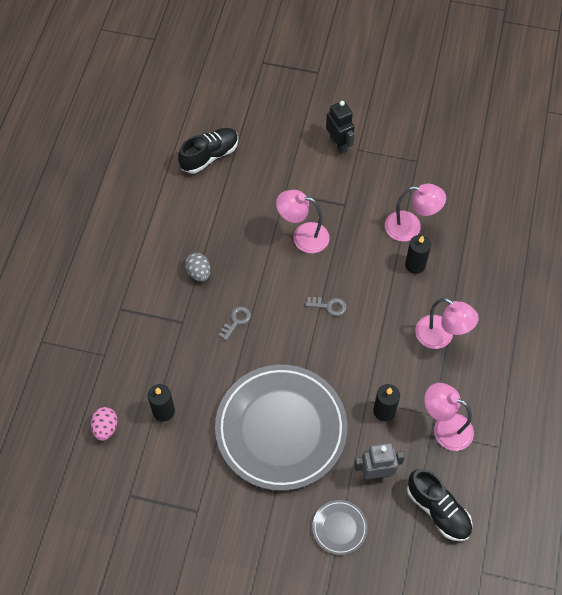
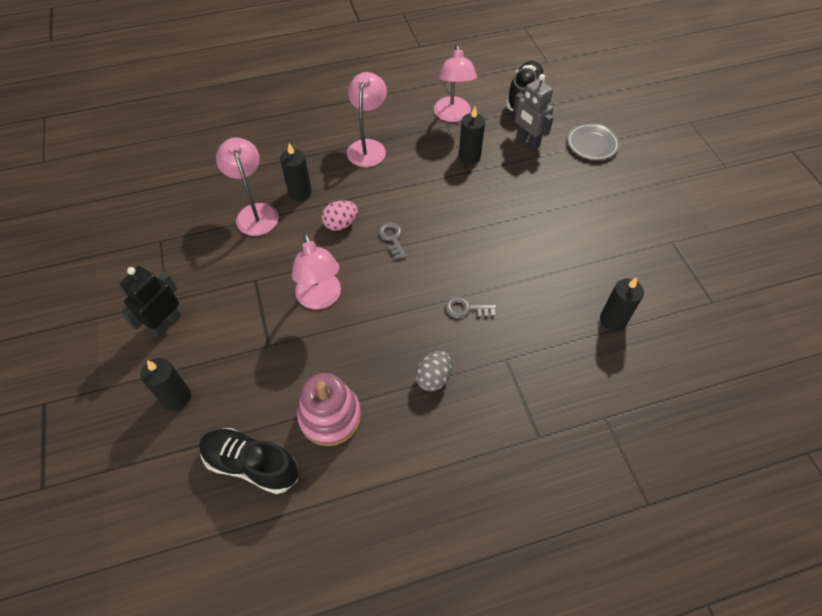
camera: 120 degrees left, 5 degrees down
pink egg [91,407,118,441] -> pink egg moved to [322,200,358,231]
grey plate [215,365,347,491] -> none
none -> black candle [140,358,191,410]
none -> pink stacking toy [297,373,361,446]

